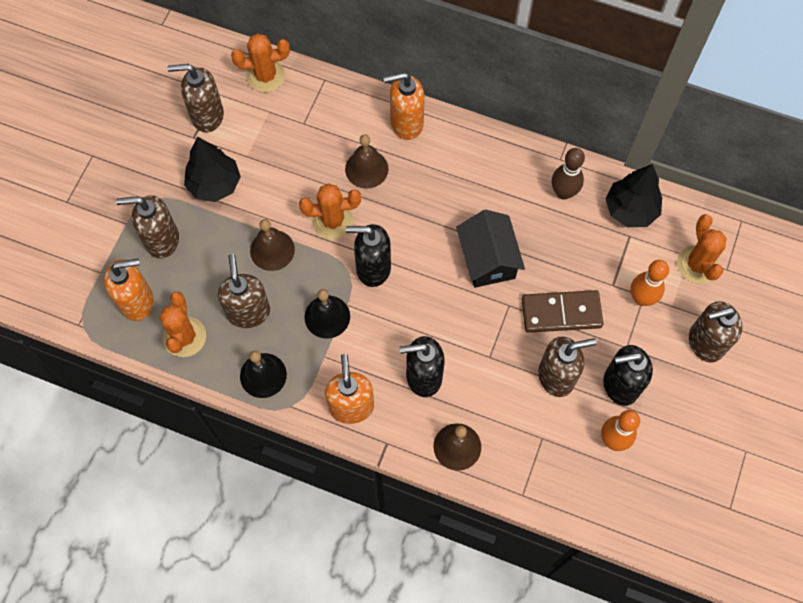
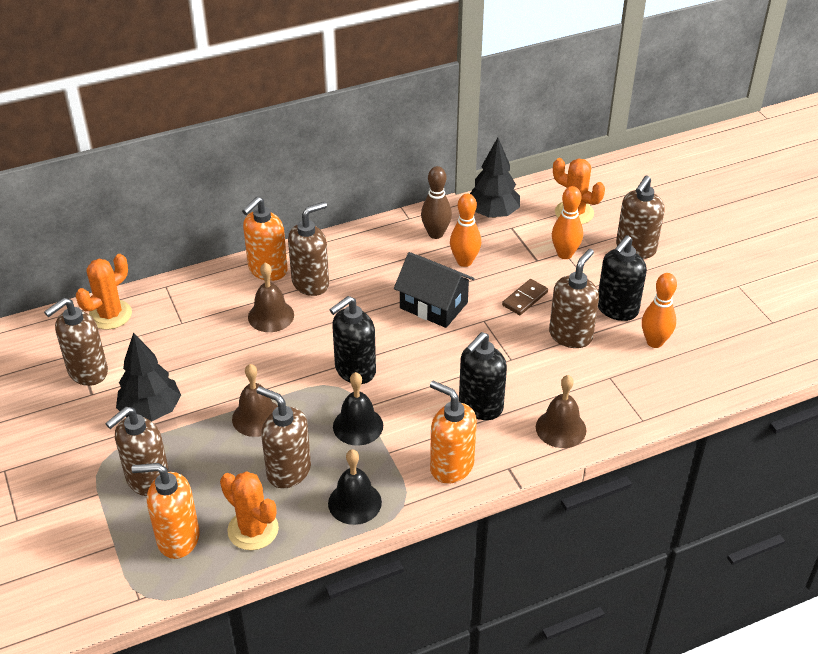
camera: 45 degrees left, 25 degrees down
orange soap dispenser [104,258,154,321] -> orange soap dispenser turned 120 degrees counterclockwise [132,463,200,559]
orange cactus [299,183,361,239] -> none
brown domino [522,290,603,333] -> brown domino [502,279,548,315], size x0.61
none -> brown soap dispenser [288,202,329,296]
none -> orange bowling pin [450,194,481,267]

